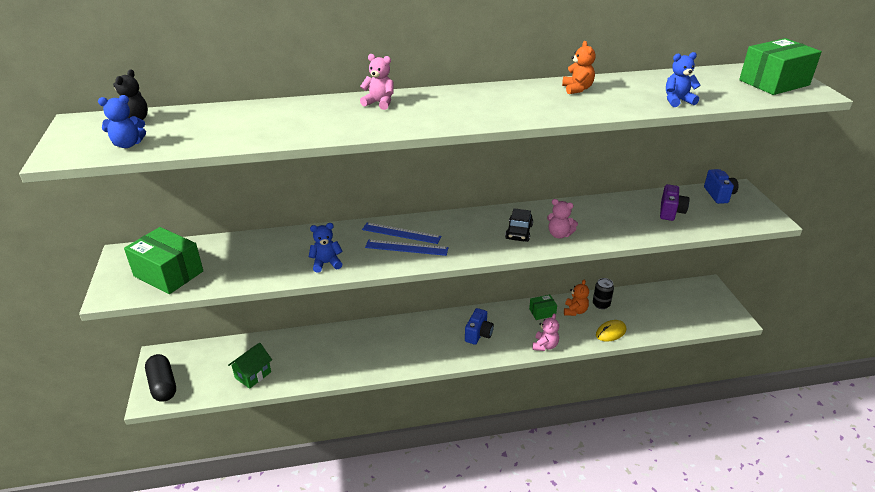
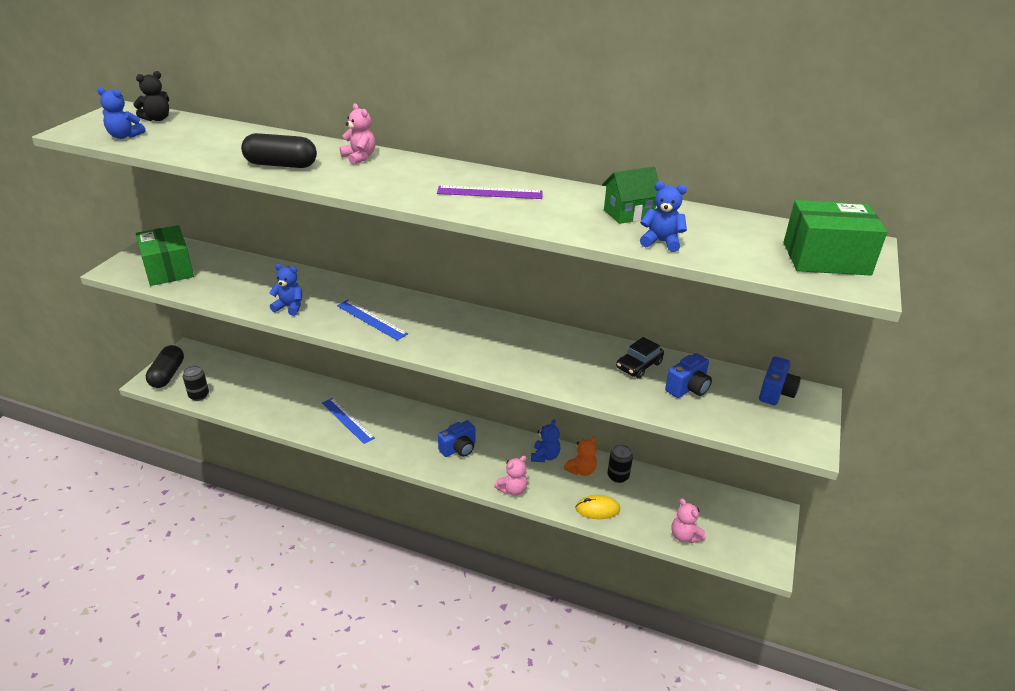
camera: 30 degrees right, 0 degrees up
green house [228,343,272,389] -> green house moved to [602,167,659,224]
blue ruler [362,222,442,244] -> blue ruler moved to [322,398,375,444]
black car [505,208,533,242] -> black car moved to [616,337,664,379]
green box [529,295,557,320] -> blue teddy bear [531,419,560,462]
pink teddy bear [547,199,578,238] -> pink teddy bear moved to [672,498,706,543]
orange teddy bear [562,41,596,94] -> none
purple camera [660,184,689,221] -> blue camera [665,353,712,398]
none -> black can [183,365,209,401]
none -> black capsule [241,133,317,168]
none -> purple ruler [437,186,543,199]

